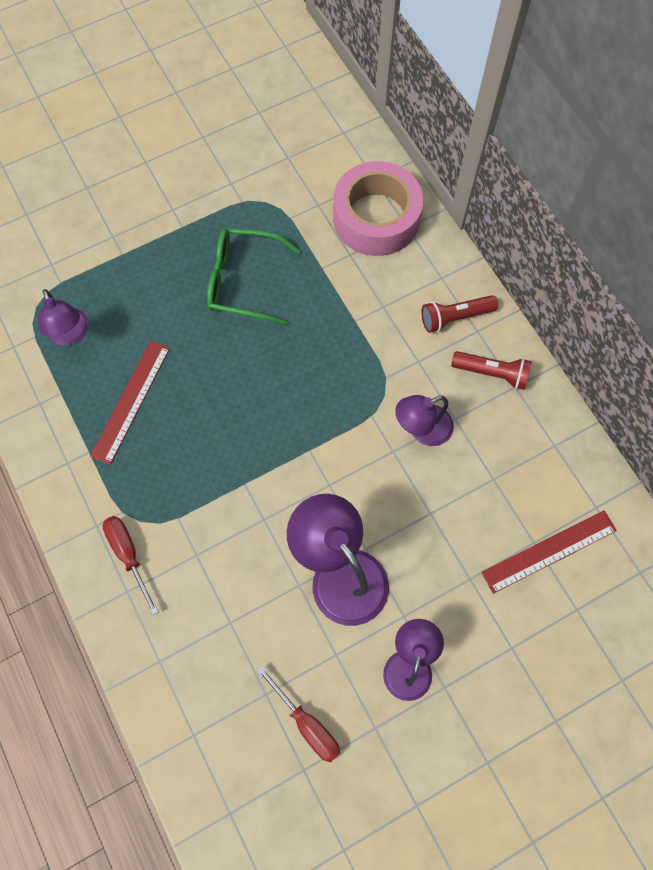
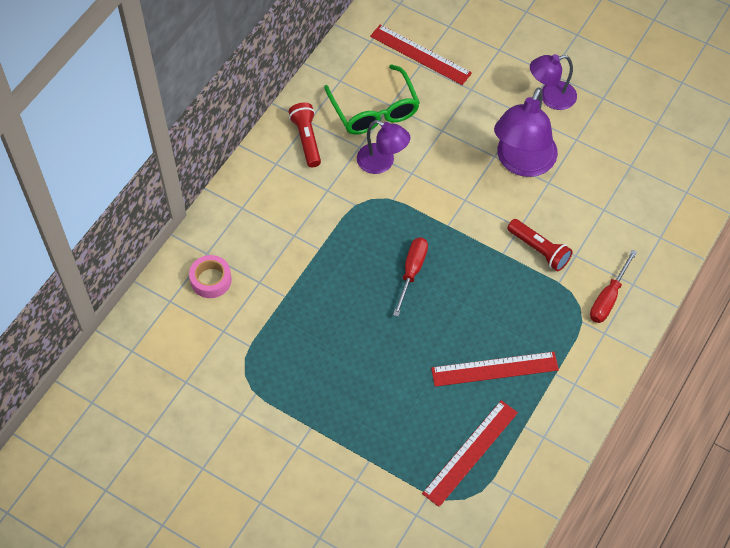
camera: 120 degrees left, 10 degrees down
purple lamp [38,289,89,345] -> red ruler [422,400,518,507]
green glasses [207,228,301,325] -> green glasses moved to [324,64,420,135]
red screwdriver [256,665,340,762] -> red screwdriver moved to [393,238,428,317]
pink tape [333,161,423,256] -> pink tape [189,255,232,298], size x0.48
red flashlight [421,295,498,333] -> red flashlight moved to [507,219,573,271]

